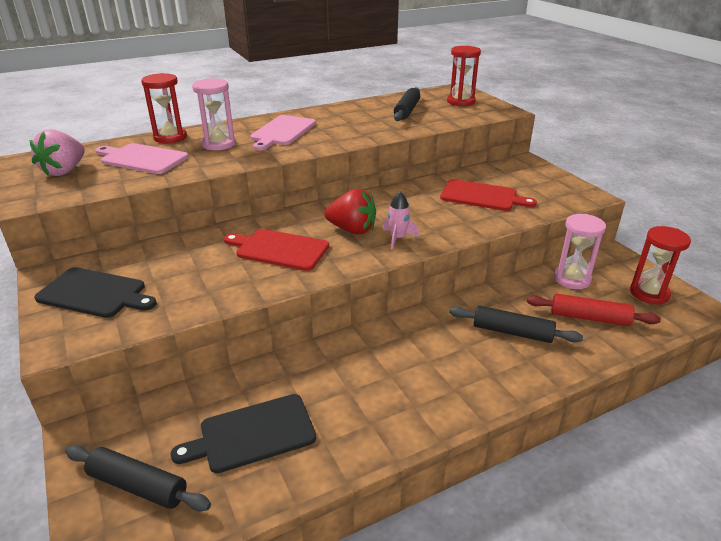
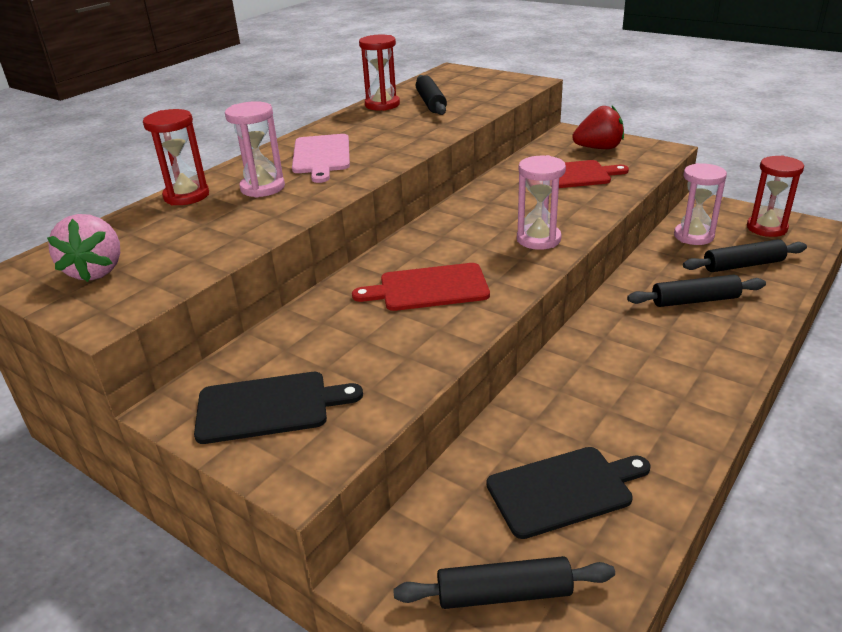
camera: 25 degrees left, 0 degrees up
pink cutting board [96,143,189,174] -> none
black cutting board [171,394,316,473] -> black cutting board turned 150 degrees counterclockwise [486,447,650,539]
red strawberry [325,189,376,234] -> red strawberry moved to [572,106,624,149]
pink rocket [383,192,419,249] -> pink hourglass [517,155,566,250]
red hourglass [447,46,481,106] -> red hourglass moved to [359,35,400,111]
red rolling pin [527,294,661,326] -> black rolling pin [683,239,807,272]

